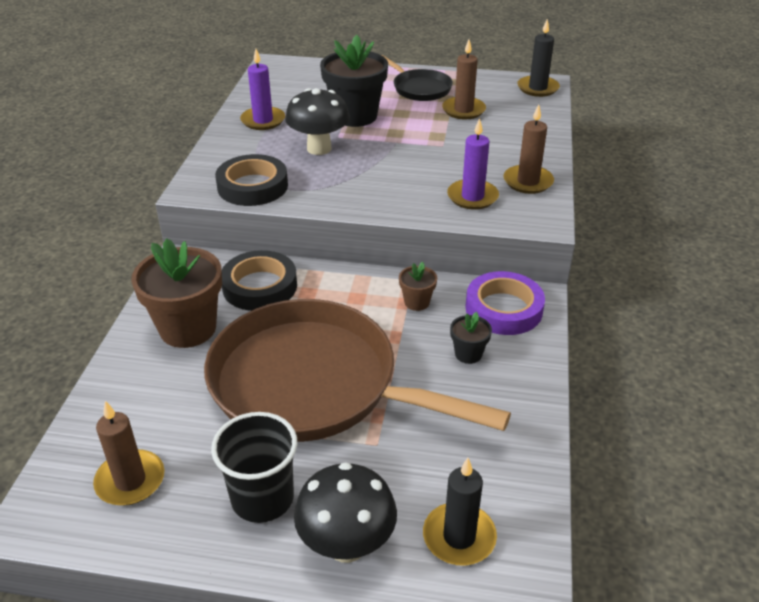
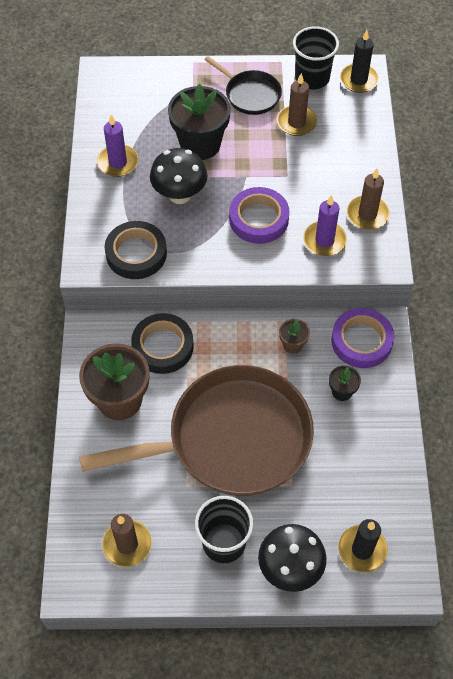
camera: 10 degrees left, 20 degrees up
brown pan [204,299,511,442] -> brown pan turned 150 degrees clockwise [79,365,314,496]
none -> purple tape [229,187,289,244]
none -> black cup [293,27,339,89]

